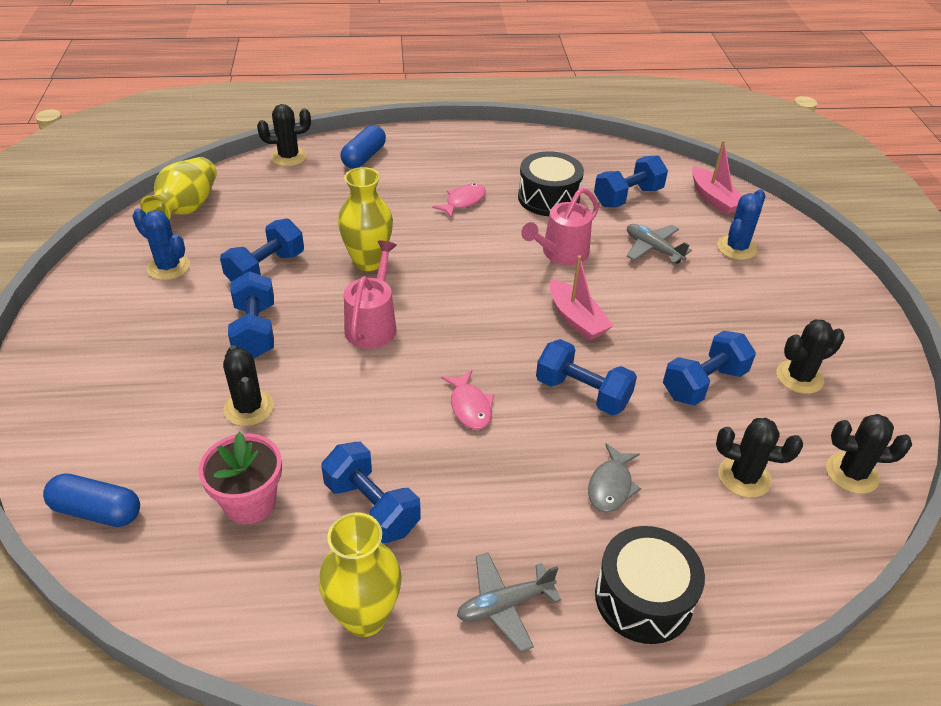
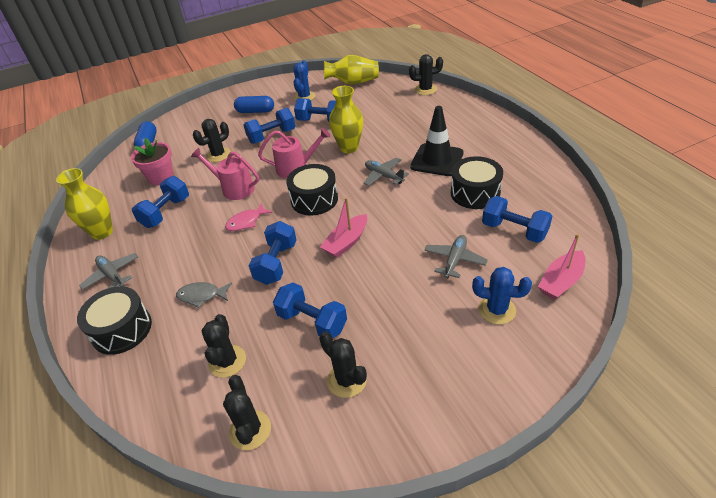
camera: 75 degrees right, 0 degrees up
black cactus [257,104,311,166] -> black cactus turned 60 degrees counterclockwise [409,54,443,95]
blue capsule [340,125,386,169] -> blue capsule moved to [234,96,274,113]
pink fish [432,184,486,219] -> black traffic cone [410,106,464,176]
pink watering can [521,188,599,265] -> pink watering can moved to [191,148,259,200]
none -> black drum [286,164,338,215]
none -> grey plane [364,158,409,186]

